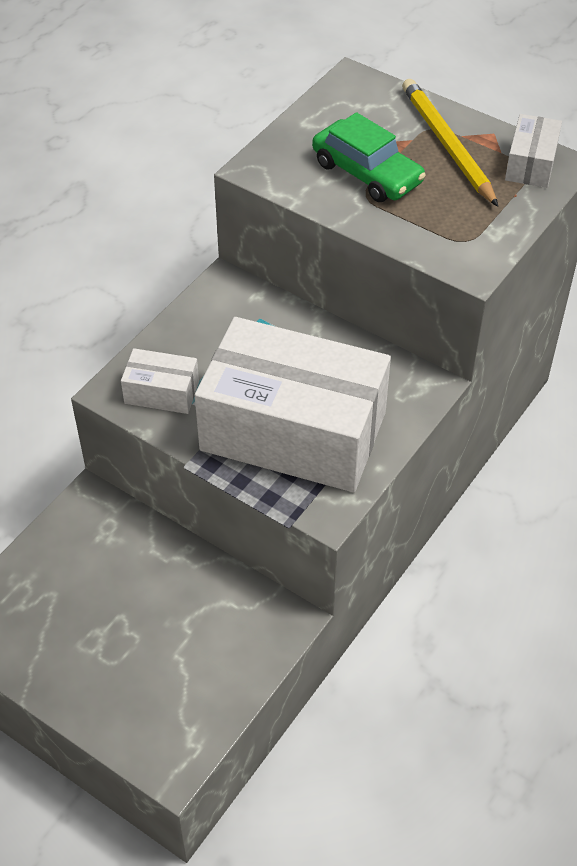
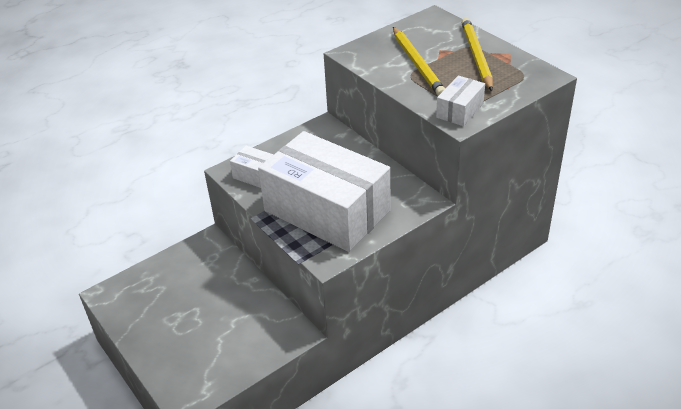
camera: 20 degrees right, 10 degrees down
green car [312,112,426,202] -> yellow pencil [393,27,445,96]
white box [505,114,562,188] -> white box moved to [436,76,485,126]

